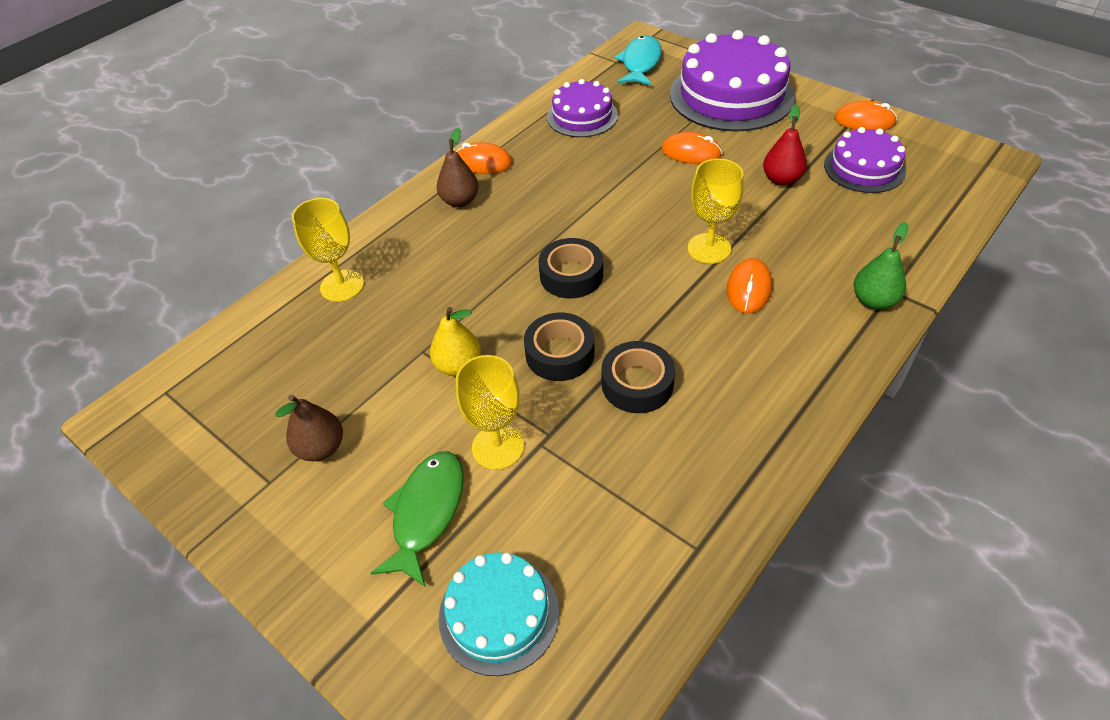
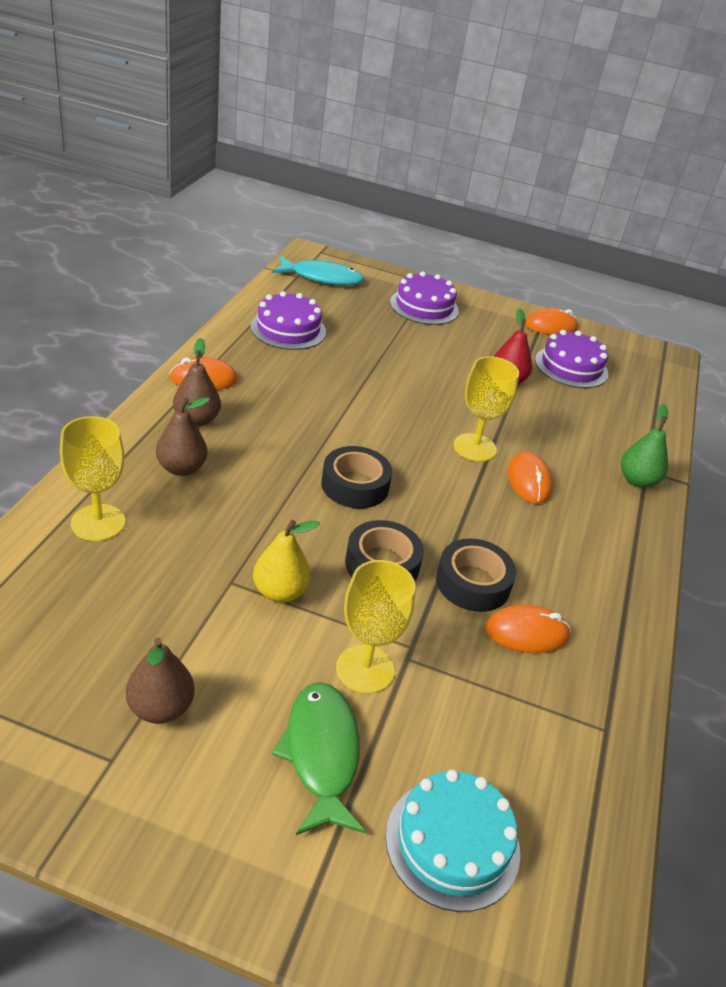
camera: 30 degrees left, 10 degrees down
turquoise fish [614,35,662,86] -> turquoise fish turned 105 degrees clockwise [272,256,364,285]
orange mouse [662,132,722,164] -> orange mouse moved to [485,605,571,653]
purple cake [670,30,795,132] -> purple cake [390,272,459,325], size x0.57
none -> brown pear [156,397,210,476]

